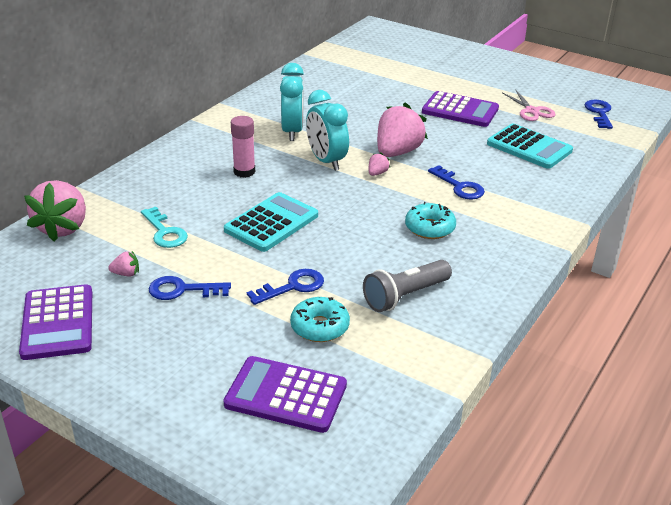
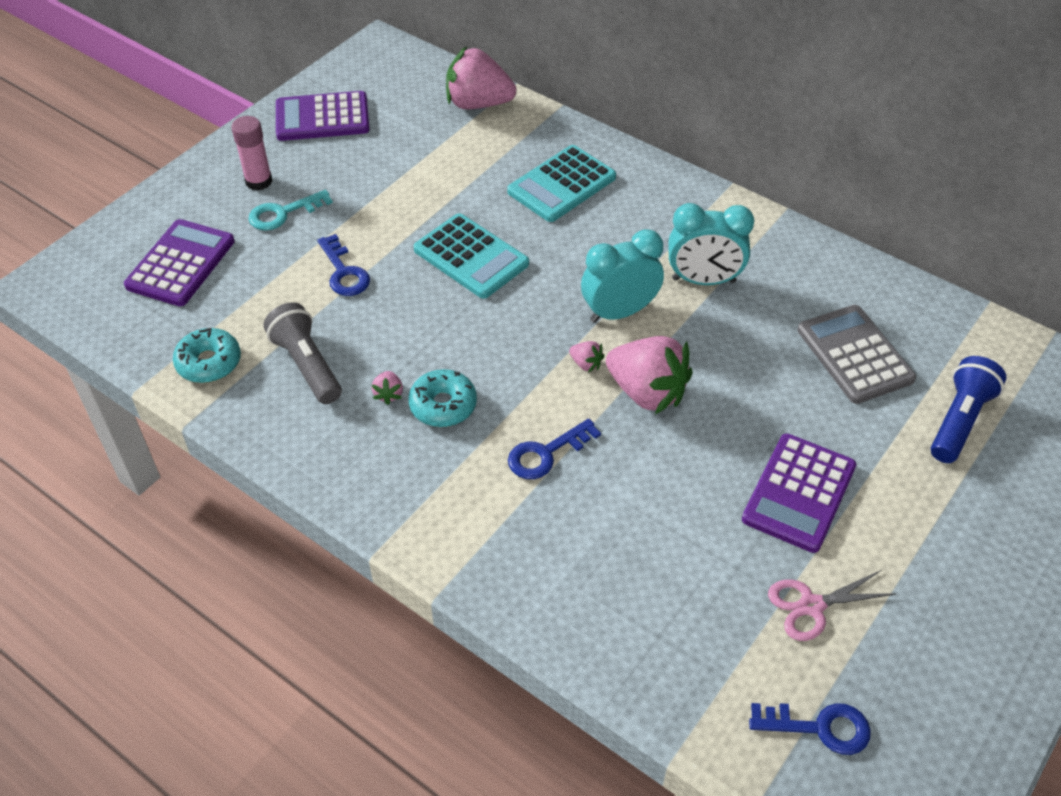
camera: 95 degrees right, 15 degrees up
pink strawberry [108,251,139,277] -> pink strawberry moved to [372,371,403,405]
turquoise key [141,207,188,248] -> turquoise key moved to [248,190,333,231]
blue key [149,276,231,300] -> none
pink glue stick [231,116,255,178] -> pink glue stick moved to [231,116,272,191]
turquoise donut [290,297,350,342] -> turquoise donut moved to [173,328,241,383]
turquoise calculator [487,123,573,169] -> turquoise calculator moved to [507,145,616,222]
none -> grey calculator [797,305,916,404]
none -> blue flashlight [931,356,1006,463]

